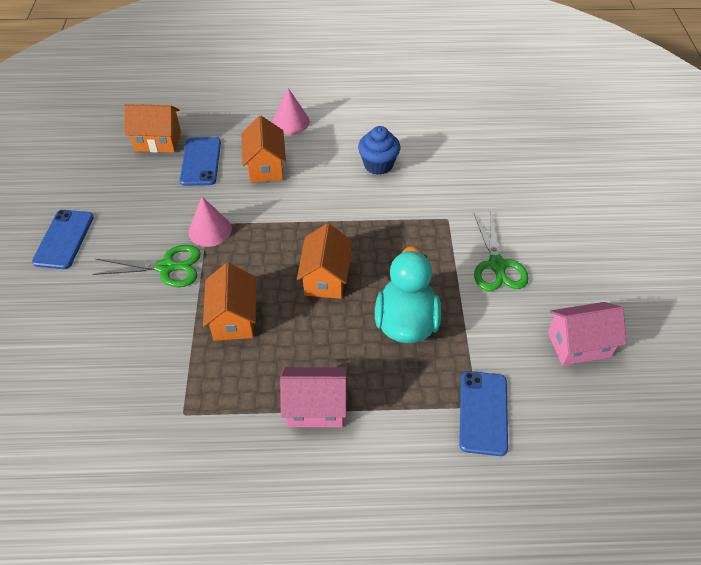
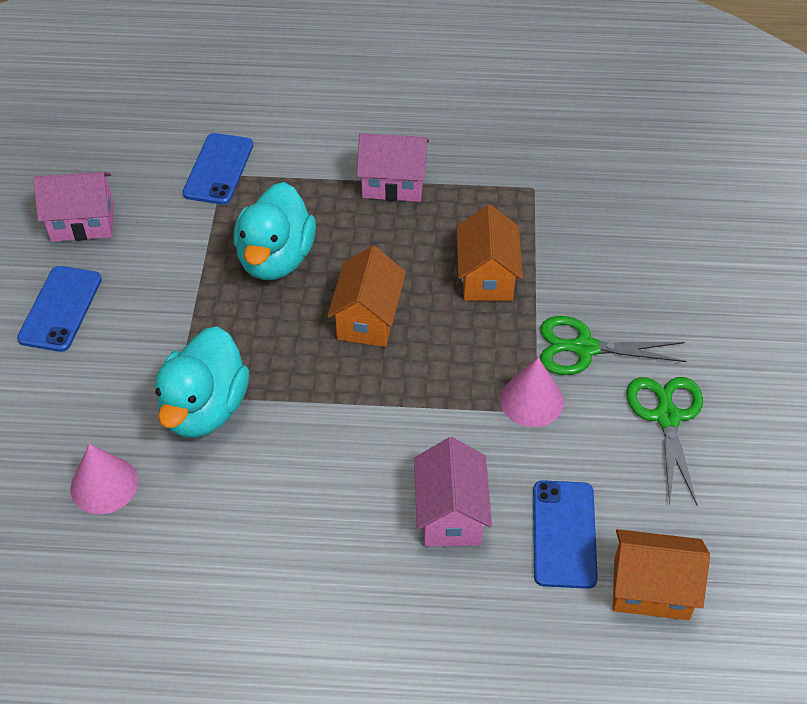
camera: 175 degrees left, 0 degrees up
blue phone [32,210,94,269] -> blue phone moved to [17,266,102,352]
orange house [241,116,286,183] -> pink house [414,437,492,547]
pink cone [272,88,310,135] -> pink cone moved to [70,444,138,514]
blue cupcake [358,126,400,175] -> none
green scissors [474,212,529,291] -> green scissors moved to [626,377,703,506]
none -> turquoise duck [155,326,249,438]

